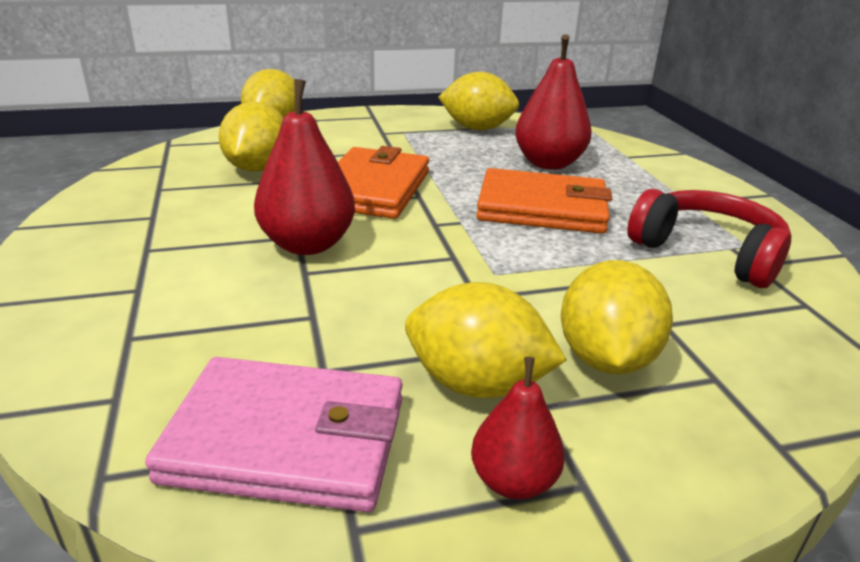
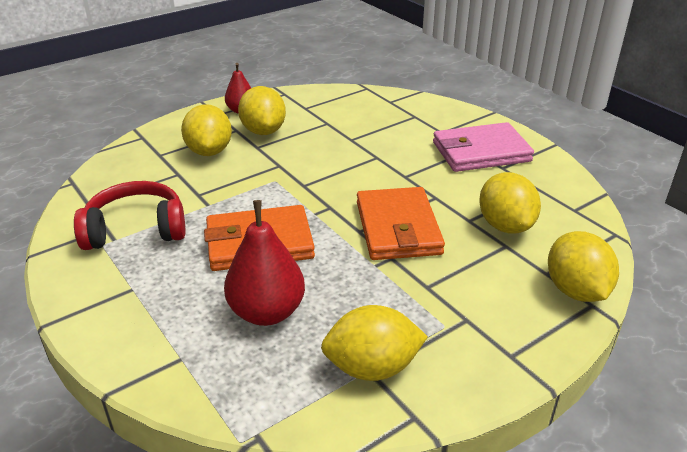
camera: 160 degrees right, 5 degrees up
pink wallet [145,357,402,512] -> pink wallet moved to [433,122,534,172]
red pear [254,79,355,255] -> none
yellow lemon [405,282,567,398] -> yellow lemon turned 75 degrees clockwise [238,86,286,135]
red headphones [627,189,792,288] -> red headphones turned 150 degrees clockwise [74,181,185,250]

